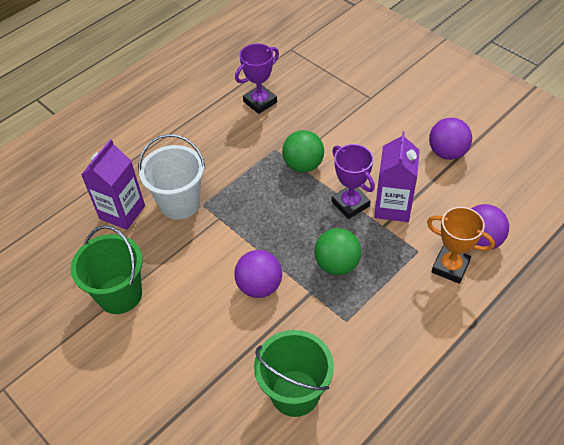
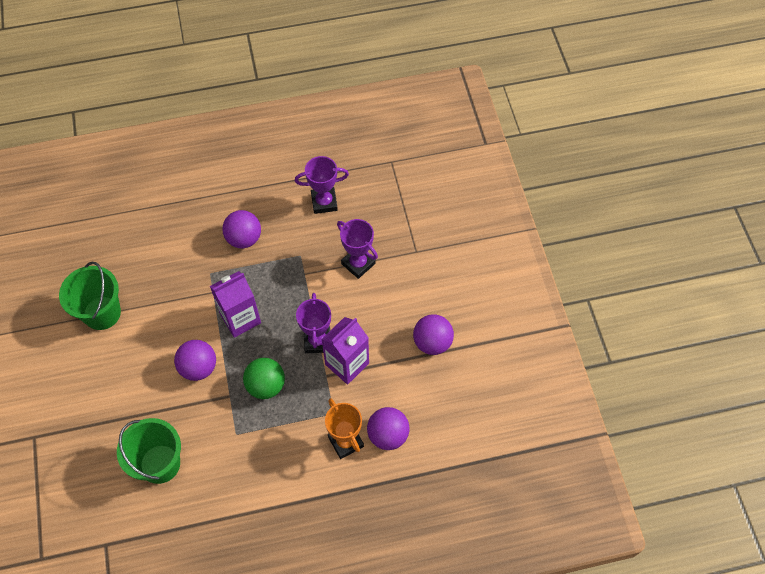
camera: 30 degrees right, 10 degrees up
purple carton [81,139,145,230] -> purple carton moved to [210,271,261,338]
white bucket [138,134,205,220] -> none
green ball [282,130,324,172] -> none
none -> purple ball [222,210,261,248]
none -> purple trophy [337,219,378,279]

